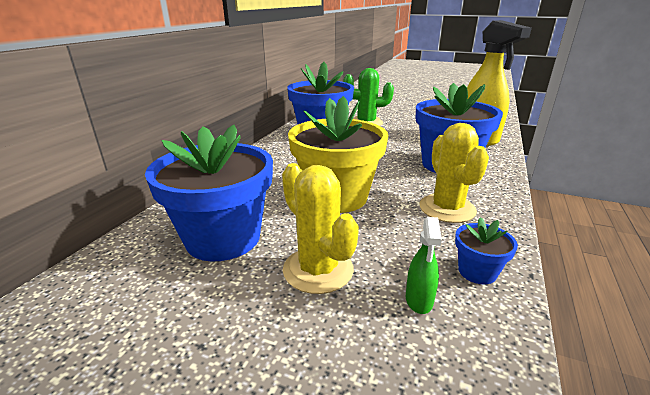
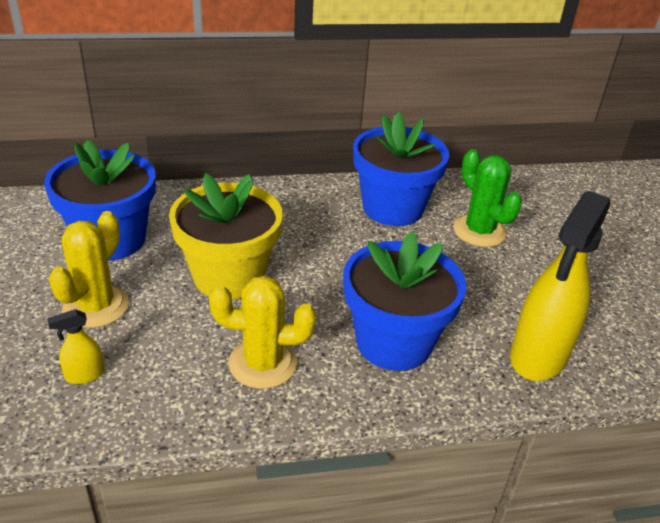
camera: 55 degrees right, 10 degrees up
green spray bottle [406,217,442,314] -> yellow spray bottle [47,309,104,384]
yellow cactus [420,123,489,223] -> yellow cactus turned 45 degrees clockwise [209,276,316,389]
blue flower pot [455,217,518,284] -> none

